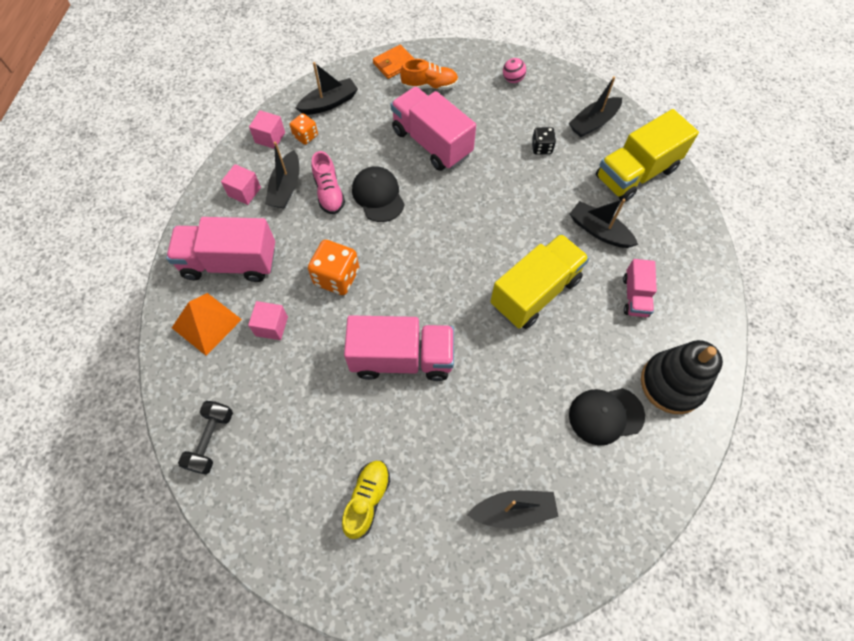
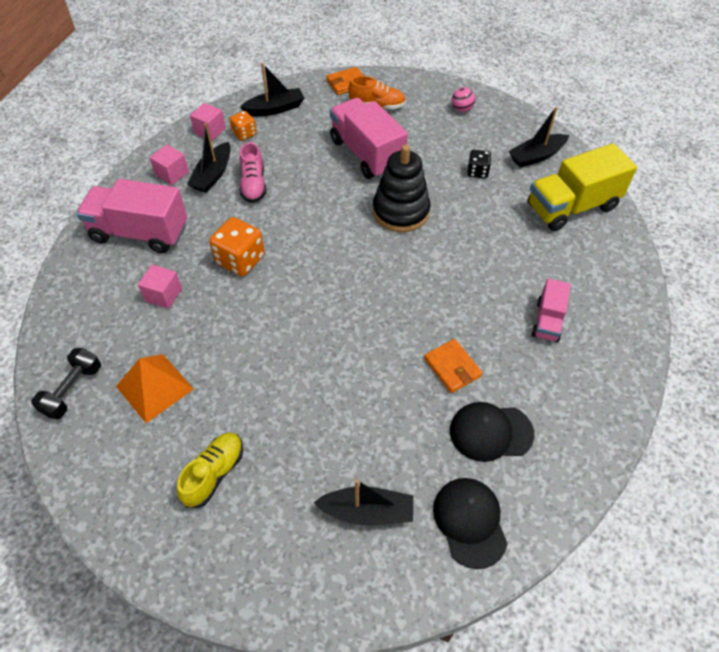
camera: 10 degrees right, 10 degrees down
orange pyramid [172,293,242,356] -> orange pyramid moved to [116,354,194,423]
pink truck [344,315,454,381] -> none
black cap [352,166,405,222] -> black cap moved to [433,478,508,569]
yellow truck [490,234,589,329] -> none
black boat [570,198,638,248] -> none
black stacking toy [641,340,723,414] -> black stacking toy moved to [373,145,430,232]
none -> orange wallet [424,339,483,393]

